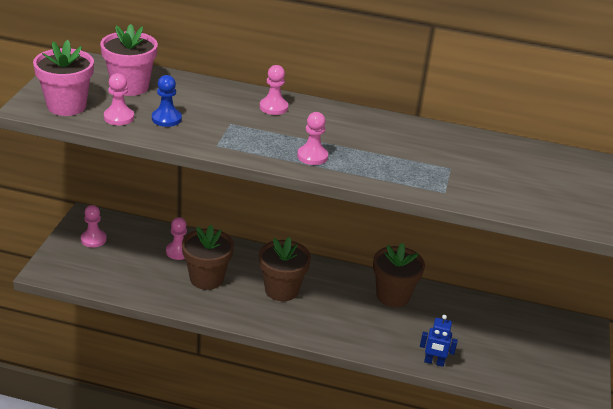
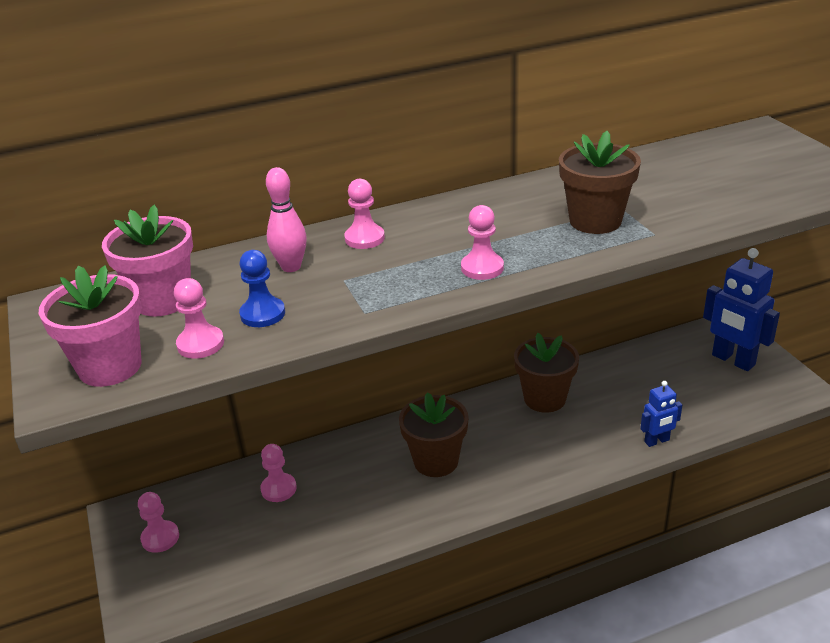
camera: 30 degrees left, 0 degrees up
brown flower pot [182,225,234,290] -> brown flower pot moved to [559,131,641,234]
none -> pink bowling pin [266,167,307,272]
none -> blue robot [703,248,780,371]

